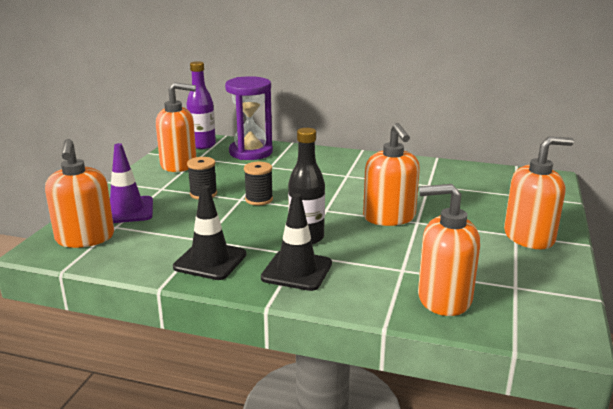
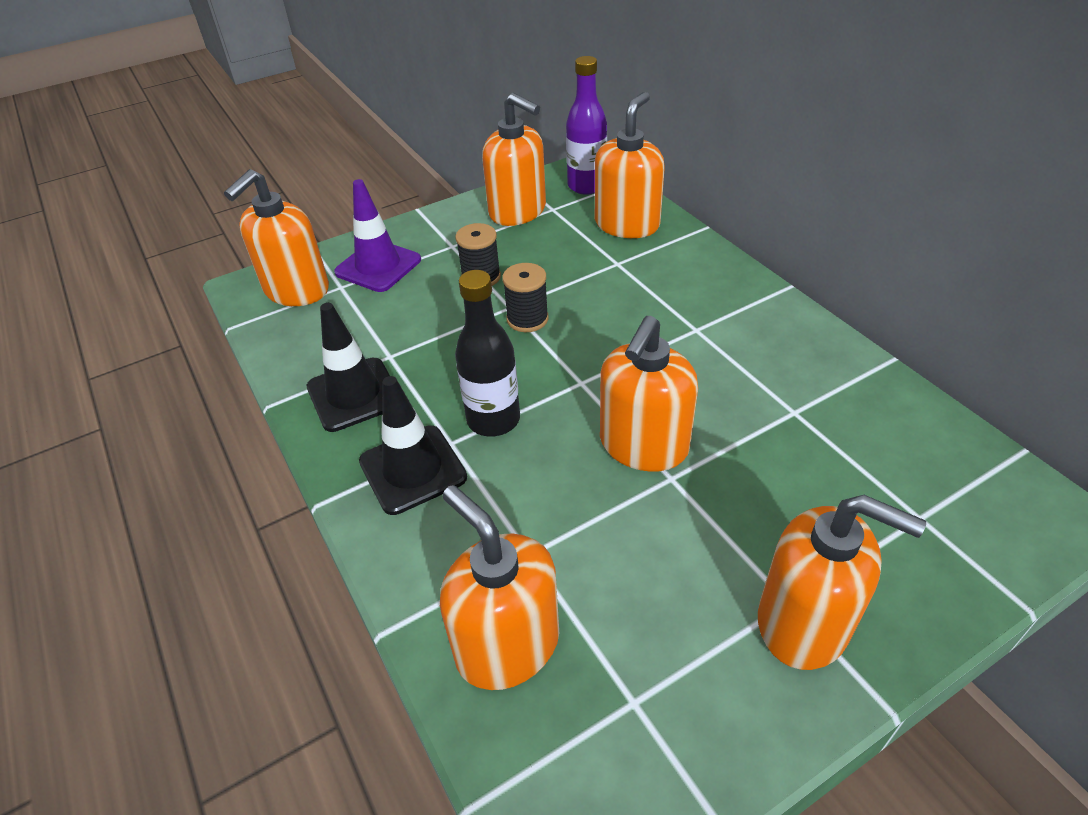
camera: 45 degrees right, 20 degrees up
purple hourglass [225,76,273,160] -> orange soap dispenser [595,92,665,238]

